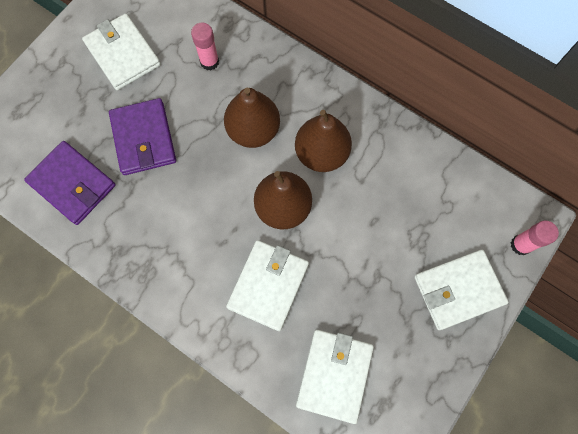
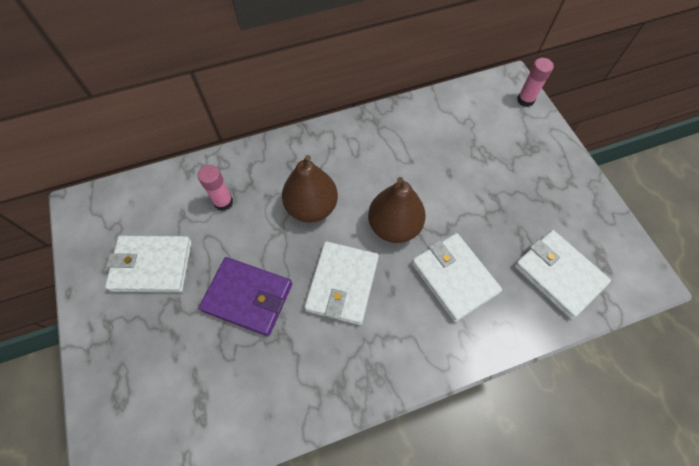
camera: 55 degrees left, 10 degrees down
purple wallet [24,141,115,225] -> none
brown pear [295,110,352,172] -> none
white wallet [414,249,509,330] -> white wallet moved to [304,241,379,325]

